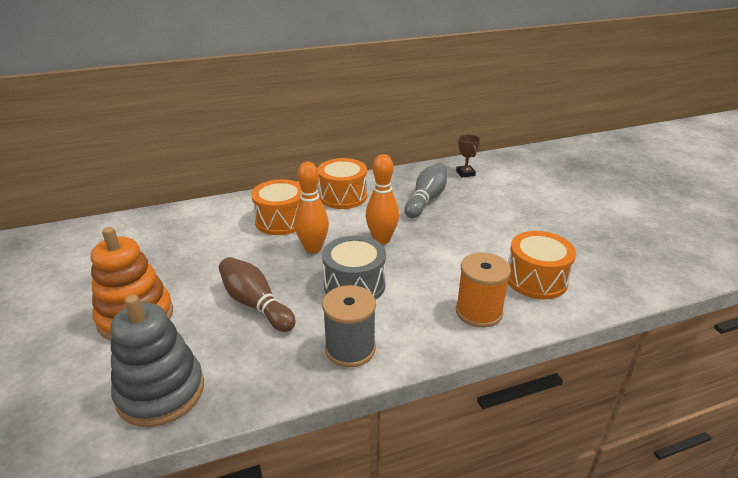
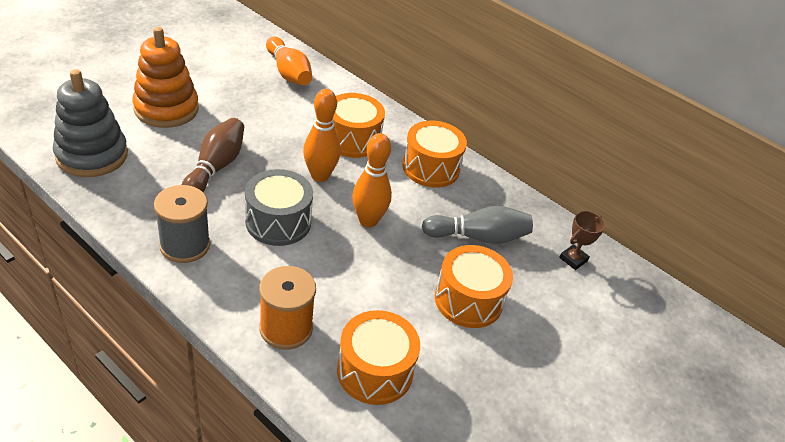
camera: 55 degrees right, 10 degrees up
none -> orange bowling pin [266,36,312,85]
none -> orange drum [435,245,513,328]

